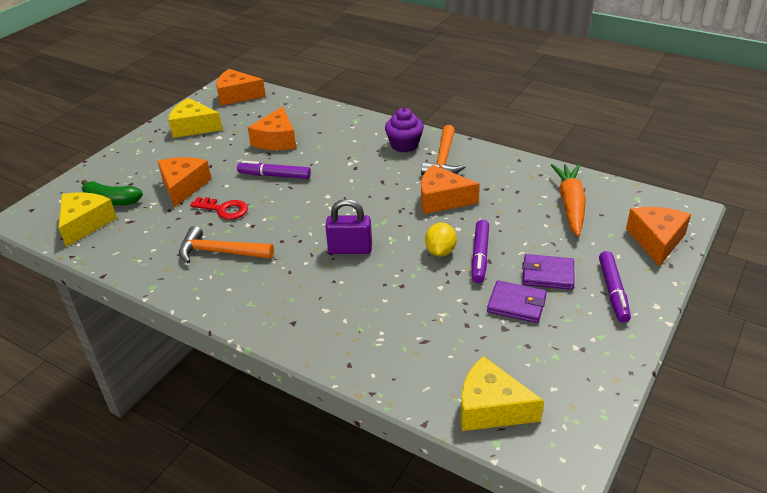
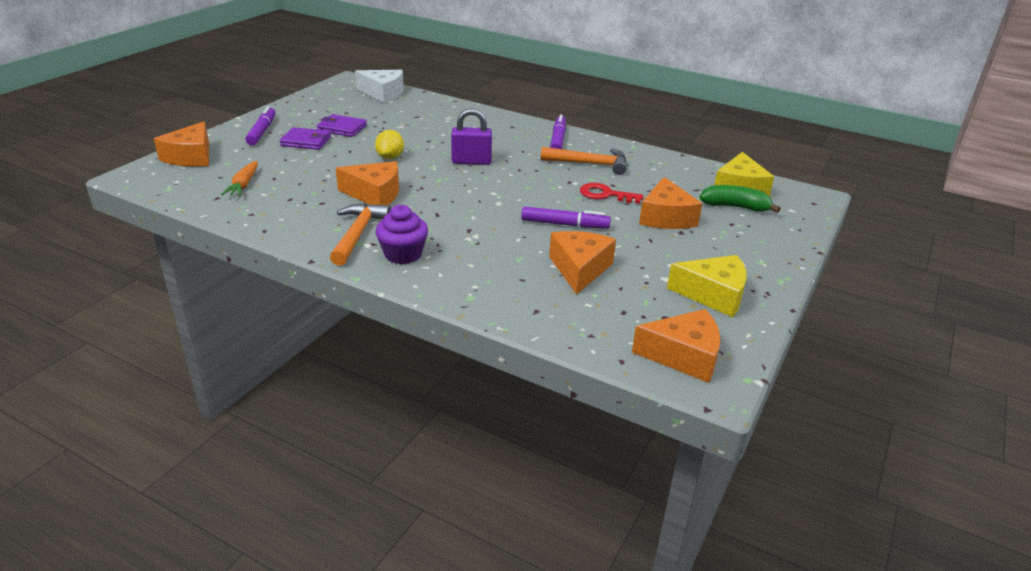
camera: 175 degrees right, 5 degrees down
yellow cheese [461,356,544,431] -> white cheese [355,70,404,103]
purple marker [472,219,489,283] -> purple marker moved to [550,114,566,149]
orange carrot [551,164,586,236] -> orange carrot [221,161,258,196], size x0.61

